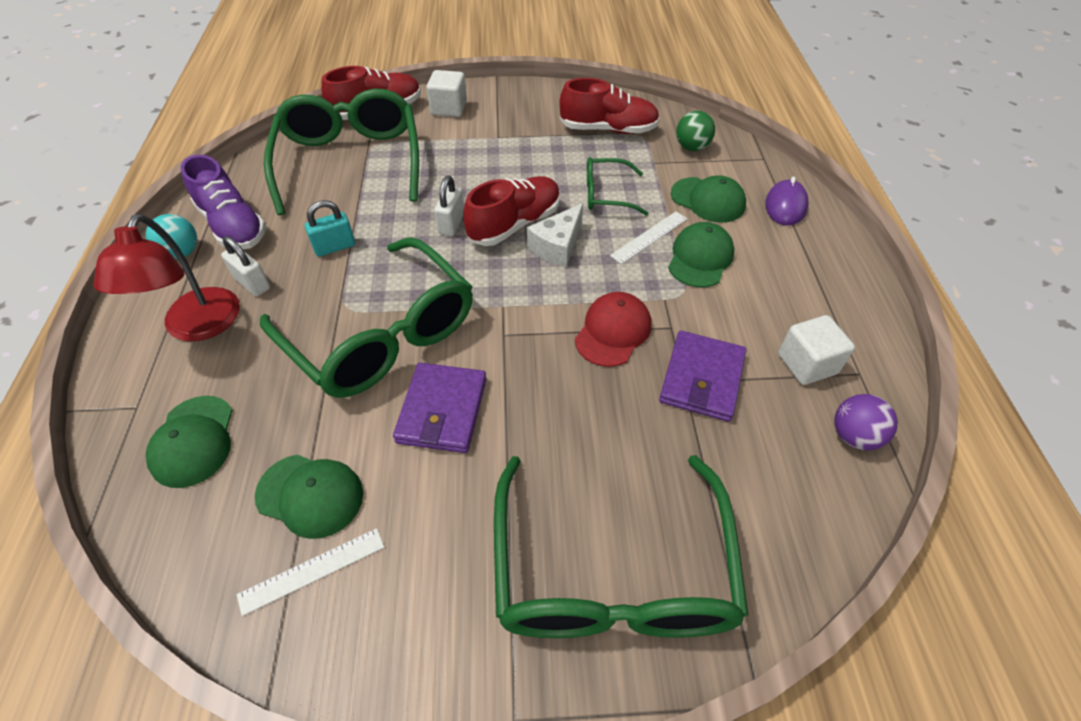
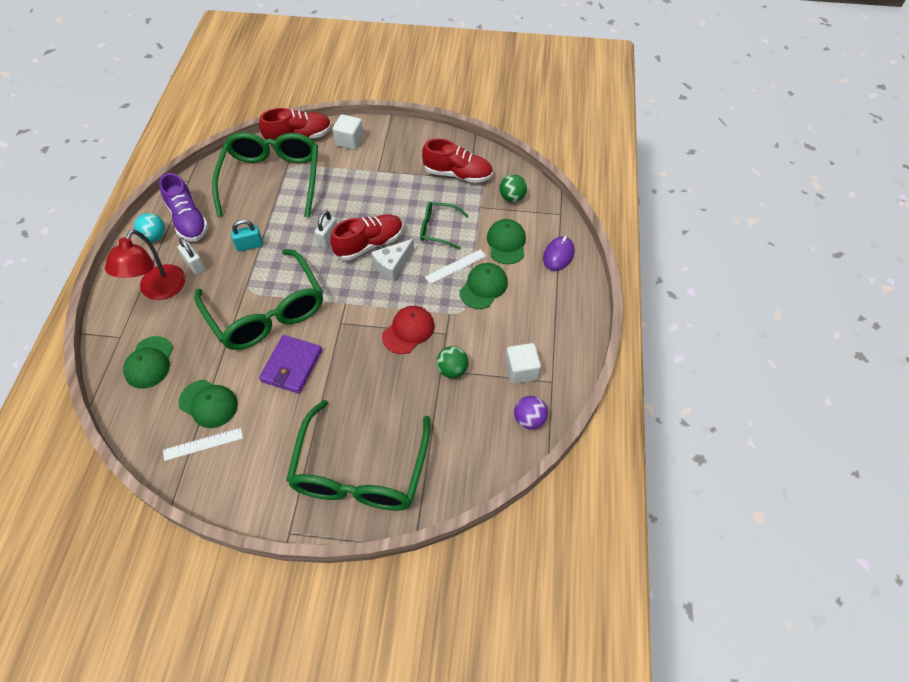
camera: 10 degrees right, 5 degrees up
purple wallet [659,331,746,422] -> green ball [436,346,468,378]
green cap [671,176,746,223] -> green cap turned 135 degrees counterclockwise [487,219,526,264]

